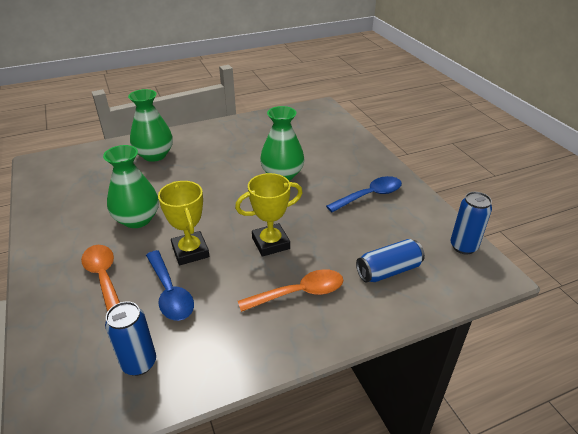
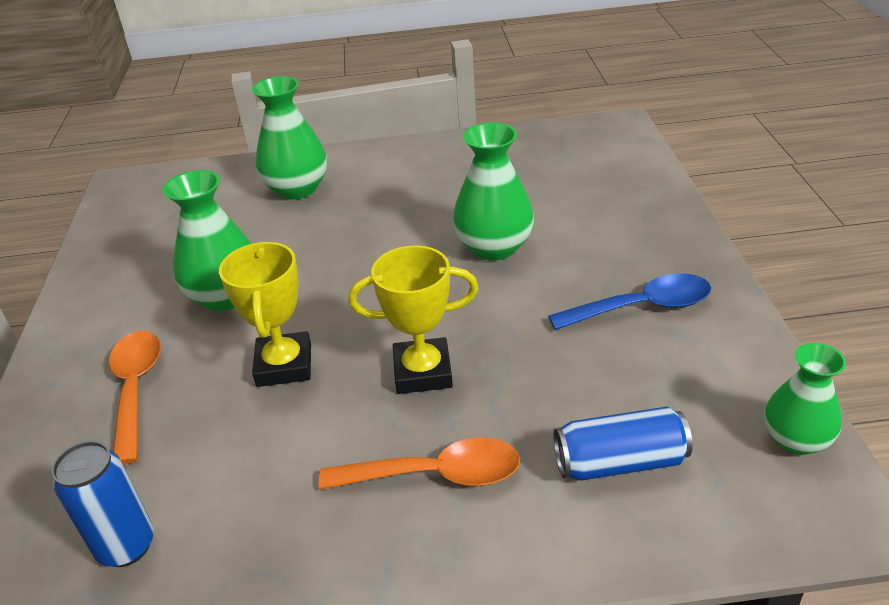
camera: 20 degrees right, 0 degrees up
blue spoon [146,250,194,321] -> none
blue can [451,192,492,254] -> green vase [764,343,846,455]

